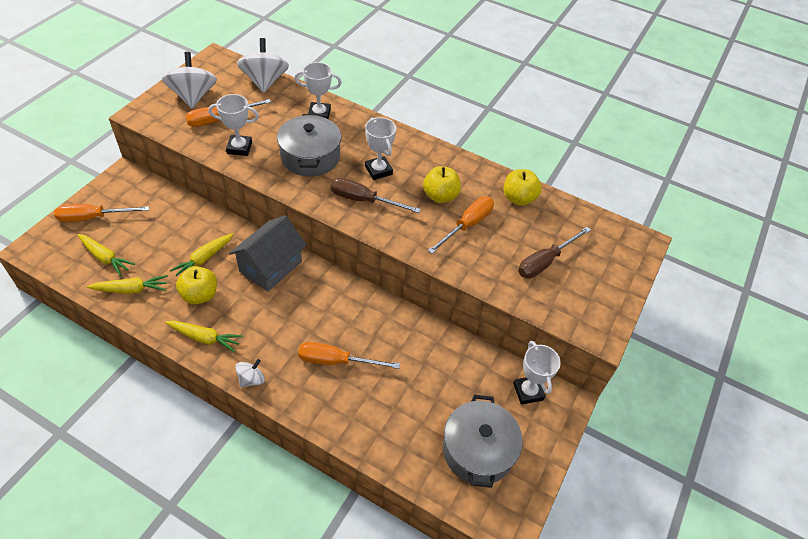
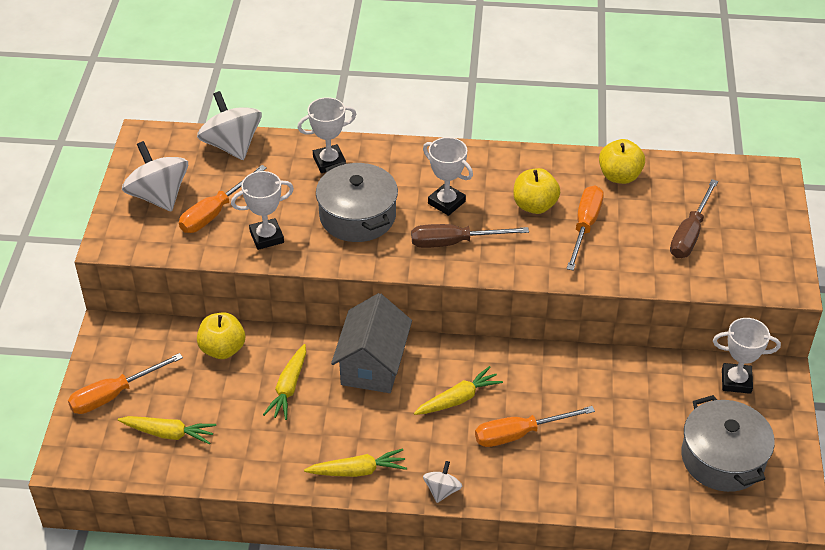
camera: 20 degrees left, 5 degrees down
yellow carrot [87,275,168,294] -> yellow carrot moved to [414,366,503,415]
yellow apple [176,266,217,305] -> yellow apple moved to [197,312,245,359]
white trophy [513,341,561,405] -> white trophy turned 45 degrees counterclockwise [713,318,781,394]

